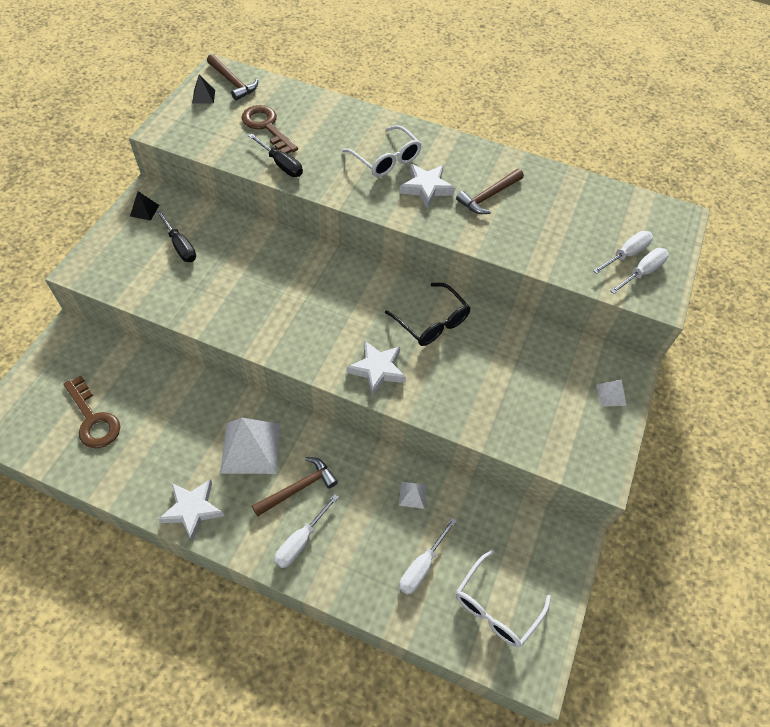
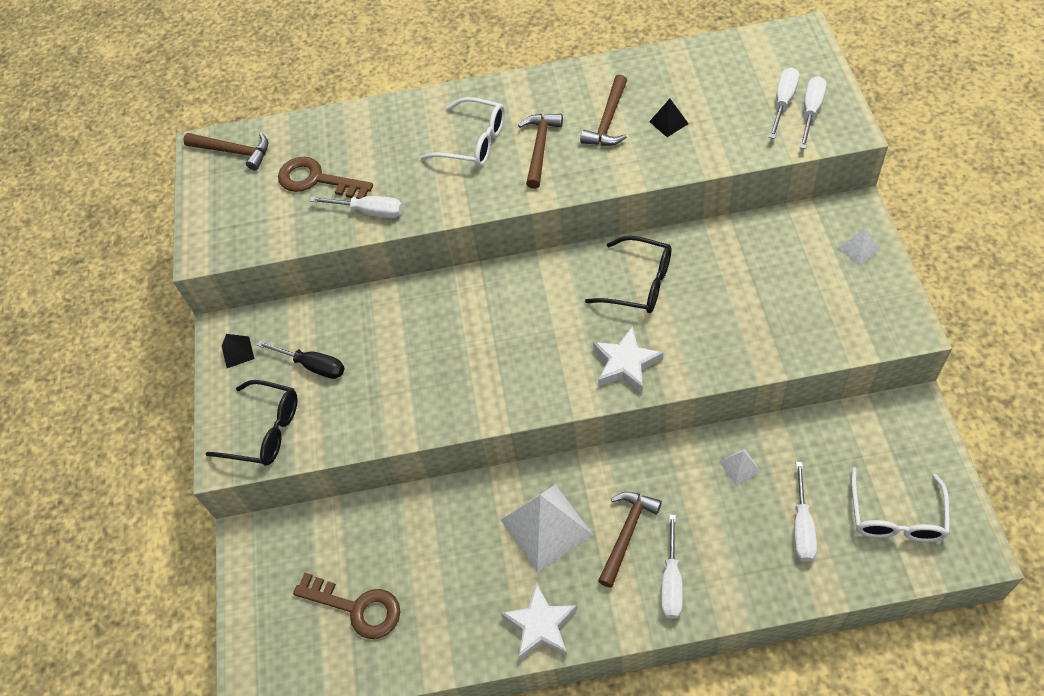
camera: 20 degrees left, 0 degrees up
black pyramid [192,74,215,104] -> black pyramid moved to [649,99,689,137]
black screwdriver [248,134,303,177] -> white screwdriver [310,196,403,218]
white star [400,164,455,209] -> brown hammer [518,114,563,189]
none -> black glasses [206,380,298,466]

